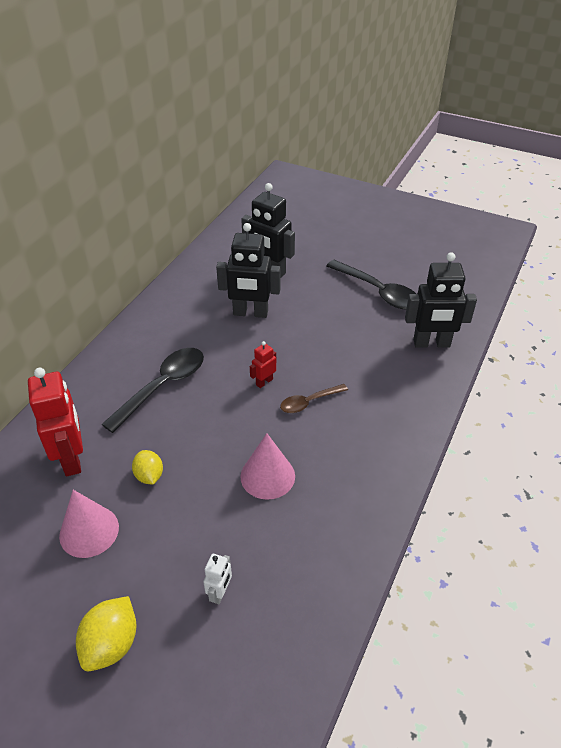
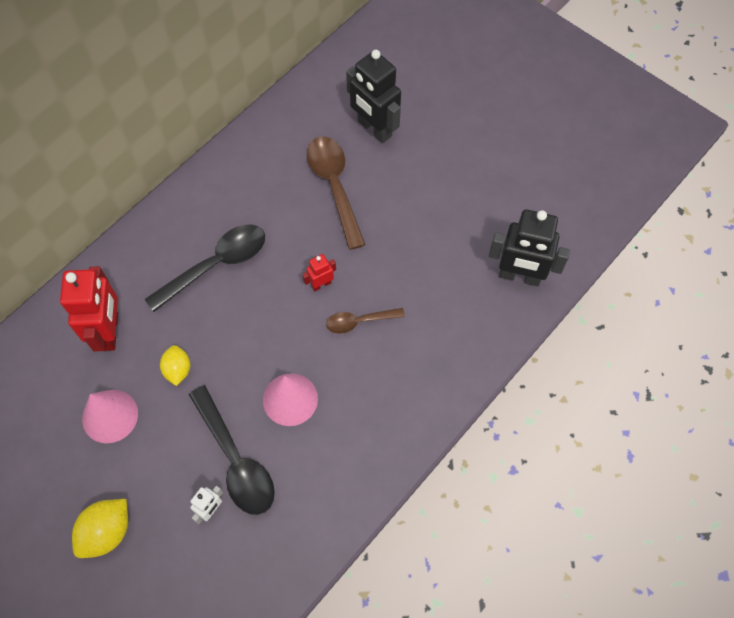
camera: 15 degrees right, 20 degrees up
black robot [216,223,280,318] -> brown spoon [307,136,365,250]
black spoon [326,260,416,309] -> black spoon moved to [189,385,275,515]

